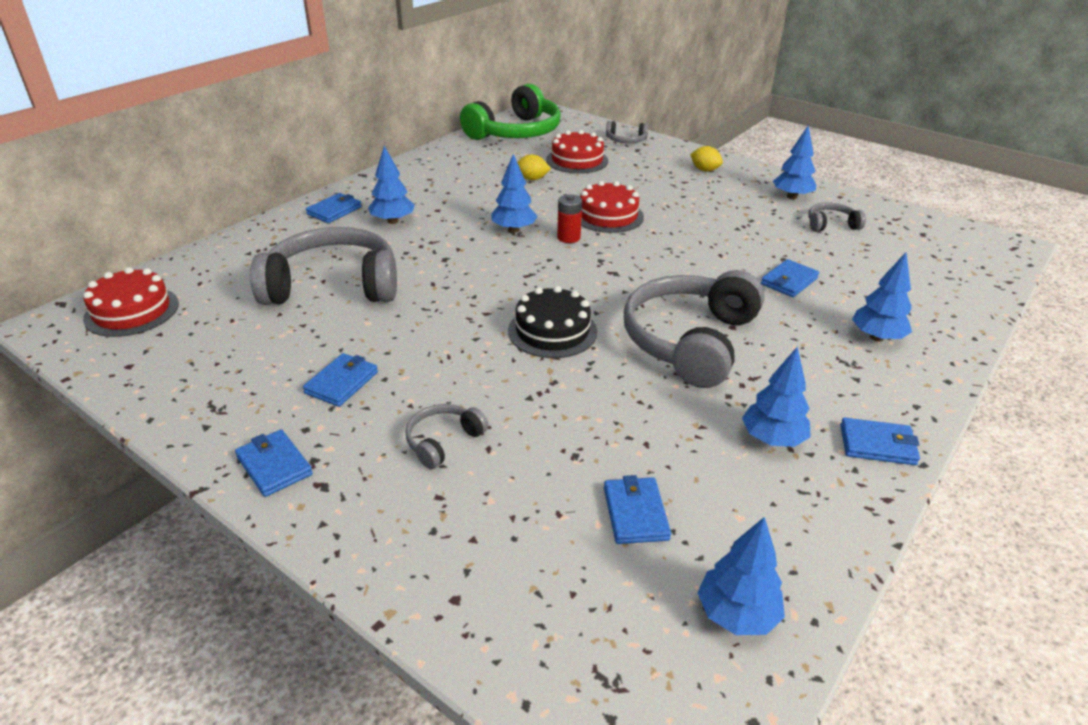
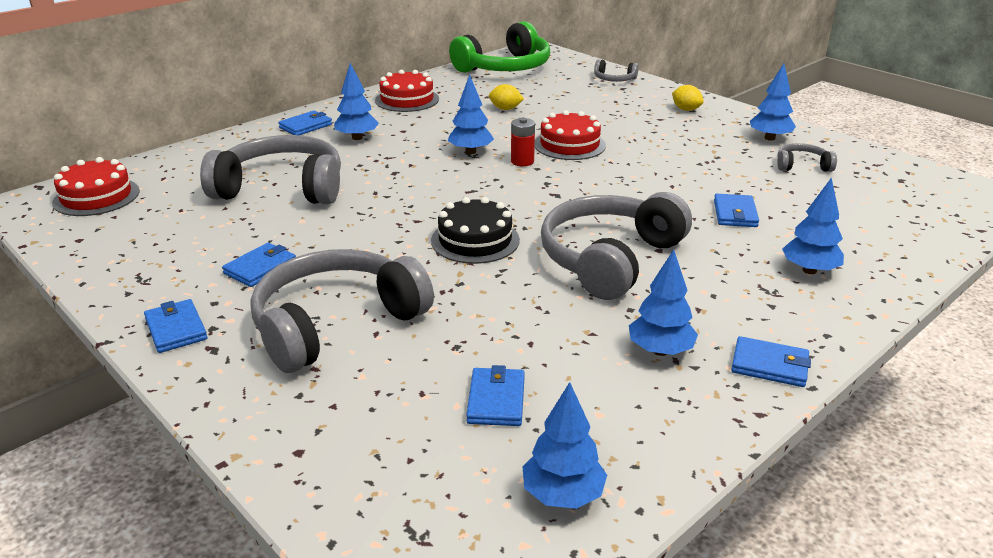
camera: 10 degrees right, 5 degrees down
grey headphones [405,404,488,469] -> grey headphones [251,249,434,373], size x2.24
red cake [546,130,608,174] -> red cake moved to [375,70,439,112]
blue wallet [761,259,819,297] -> blue wallet turned 45 degrees counterclockwise [714,194,759,227]

